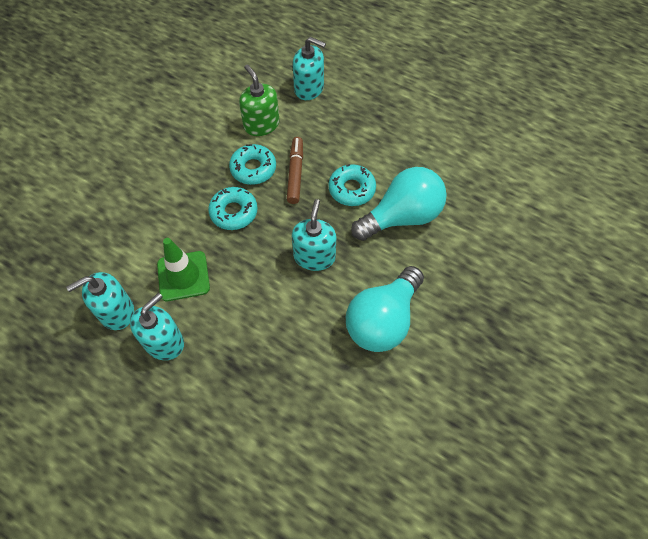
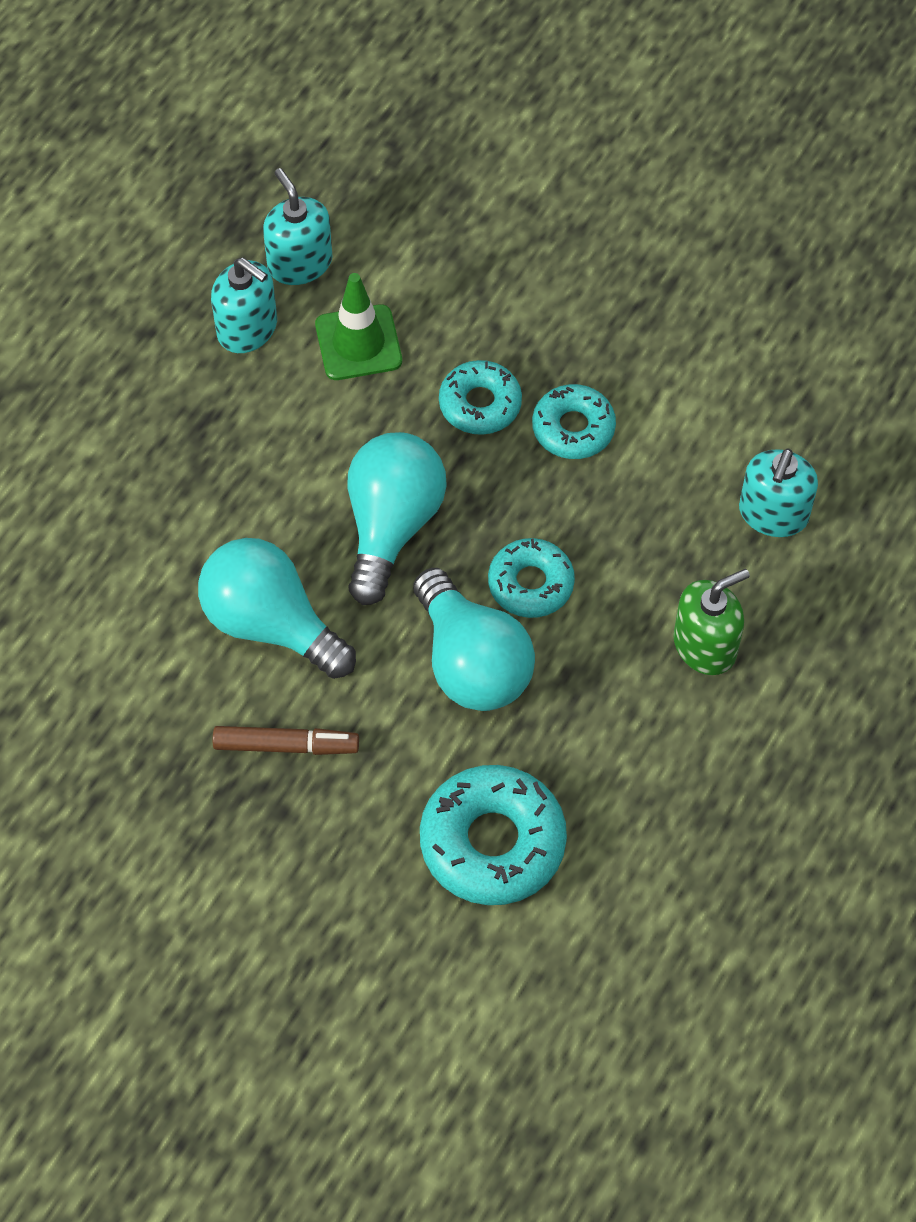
camera: 90 degrees right, 0 degrees up
green soap dispenser [239,64,280,136] -> green soap dispenser moved to [673,569,750,675]
brown marker [287,137,303,204] -> brown marker moved to [213,726,359,755]
turquoise soap dispenser [292,199,336,271] -> turquoise light bulb [347,432,447,605]
none -> turquoise donut [420,765,567,905]

